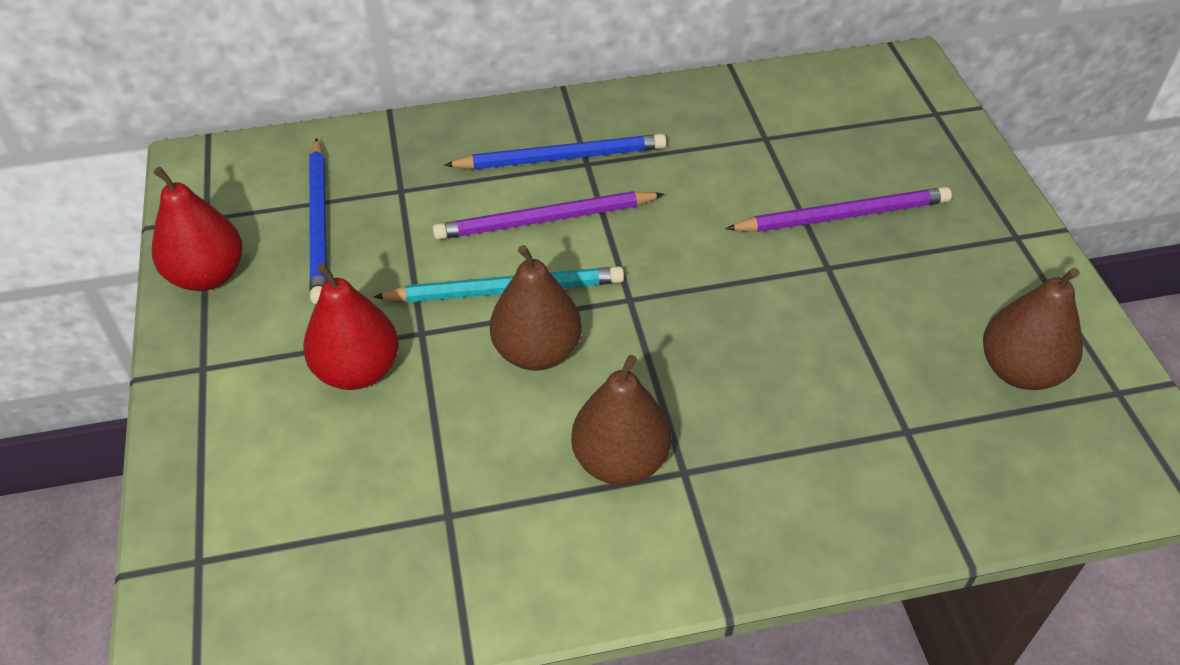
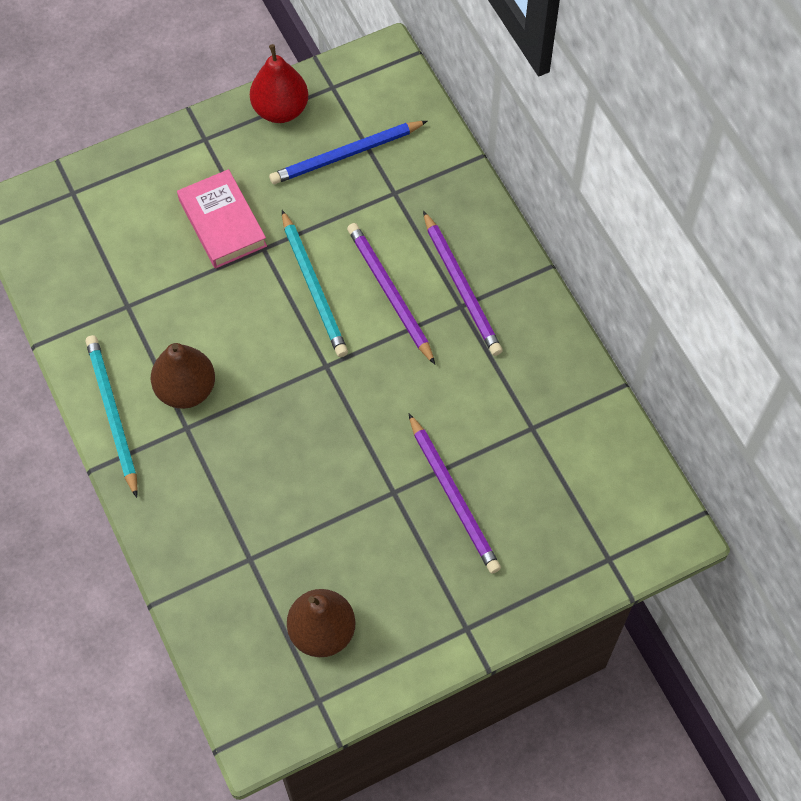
camera: 75 degrees right, 15 degrees up
red pear [303,263,399,390] -> pink book [177,169,267,269]
blue pencil [444,134,667,169] -> purple pencil [423,211,503,356]
brown pear [490,245,582,371] -> none
none -> turquoise pencil [85,335,138,498]

